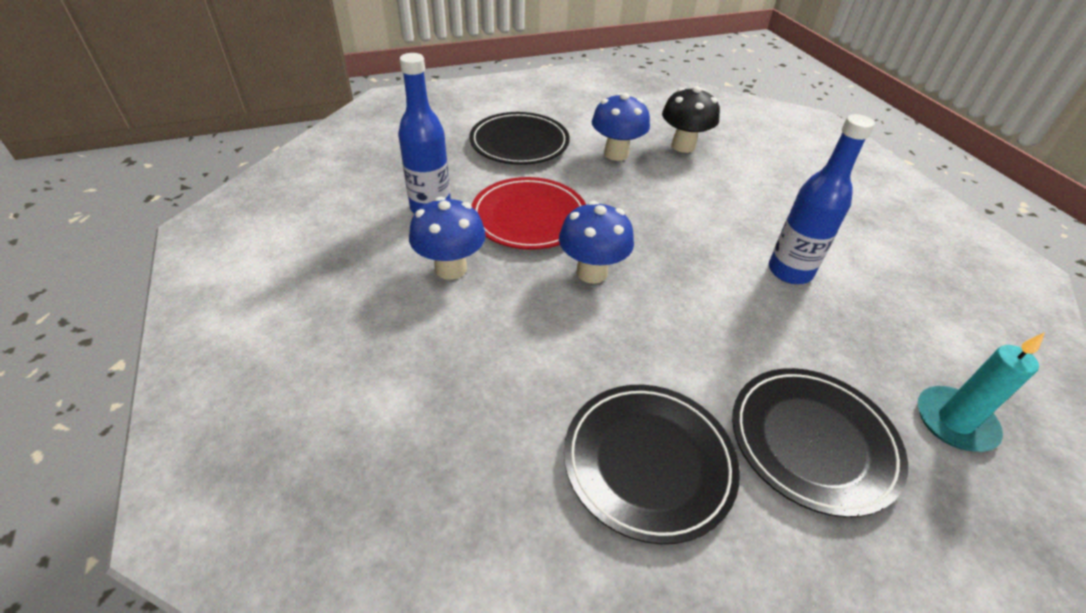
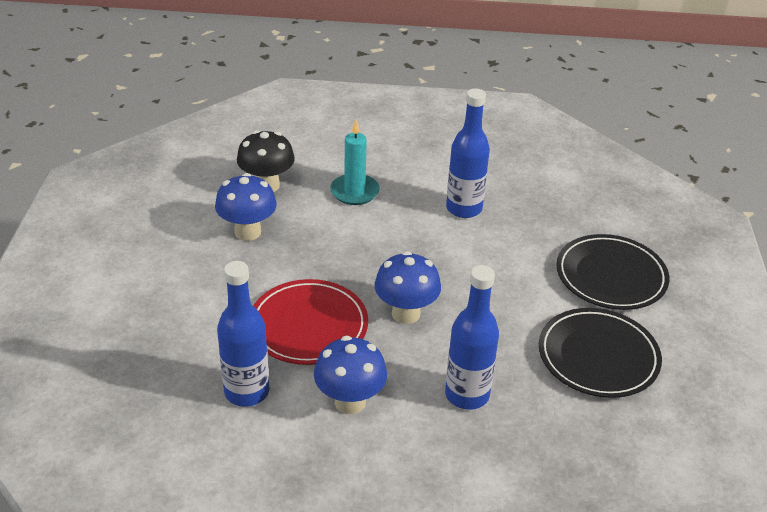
camera: 65 degrees left, 5 degrees down
black plate [469,112,570,165] -> none
turquoise candle [918,332,1045,452] -> turquoise candle moved to [330,120,379,205]
none -> blue bottle [445,265,499,410]

